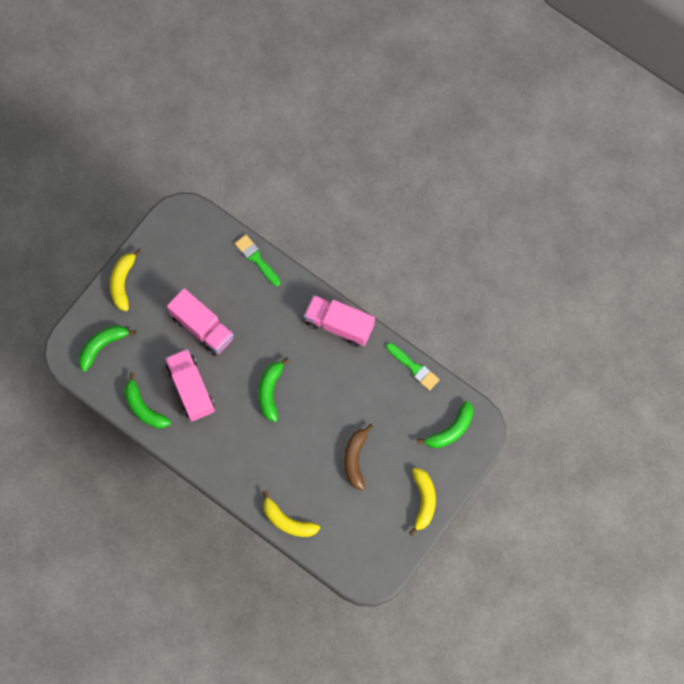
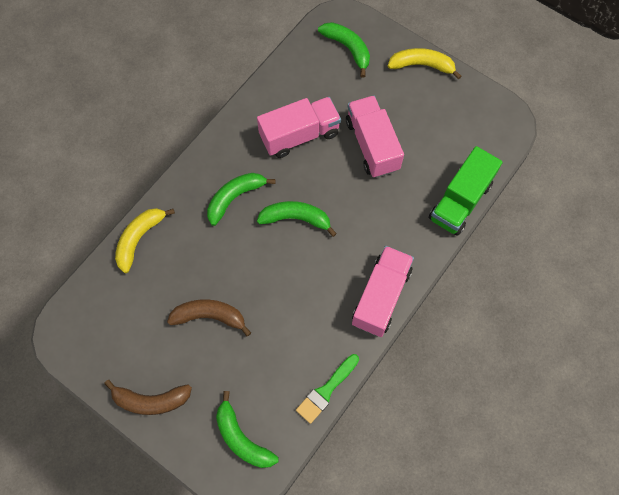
camera: 90 degrees right, 5 degrees down
green banana [124,372,171,429] -> green banana moved to [207,173,276,226]
pink truck [167,288,234,356] -> pink truck turned 120 degrees clockwise [346,95,404,178]
green brush [235,235,281,286] -> green truck [429,146,503,236]
yellow banana [409,468,436,536] -> brown banana [104,380,192,415]

